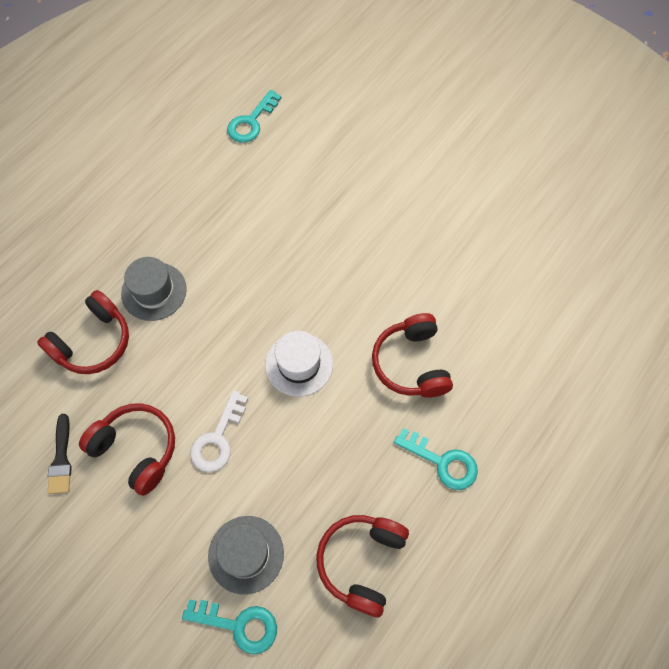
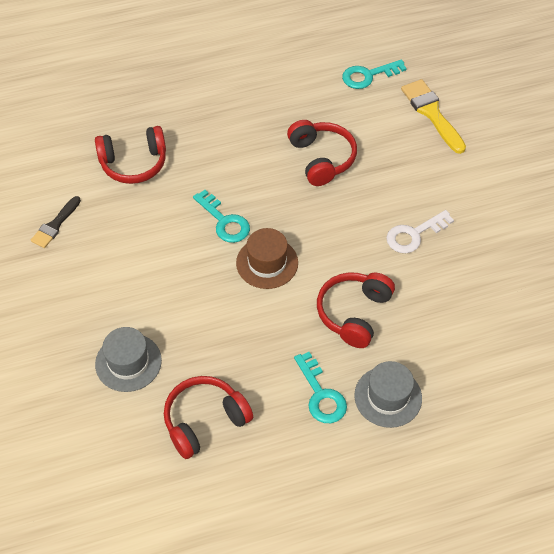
camera: 35 degrees right, 10 degrees down
red headphones [79,403,175,496] -> red headphones moved to [287,120,357,186]
grey hat [121,257,187,321] -> grey hat moved to [354,361,422,428]
turquoise key [182,599,277,654] -> turquoise key moved to [193,190,250,243]
white key [190,390,248,472] -> white key moved to [386,210,454,253]
white hat [265,331,333,397] -> brown hat [236,228,298,289]
none -> yellow brush [401,79,466,154]

